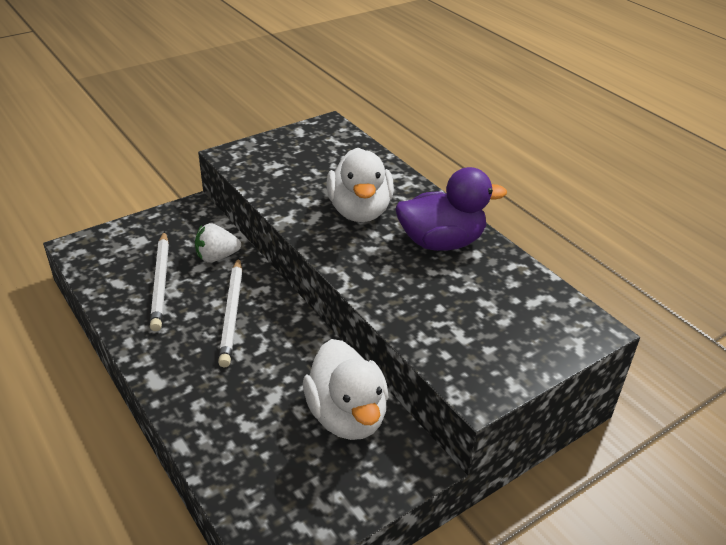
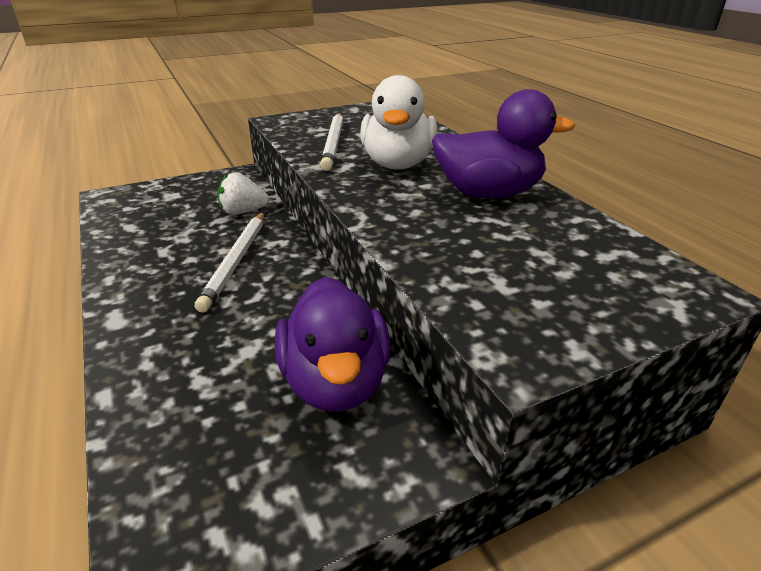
camera: 10 degrees right, 5 degrees down
white pencil [150,231,169,331] -> white pencil moved to [320,113,343,171]
white duck [303,339,389,440] -> purple duck [275,277,391,412]

